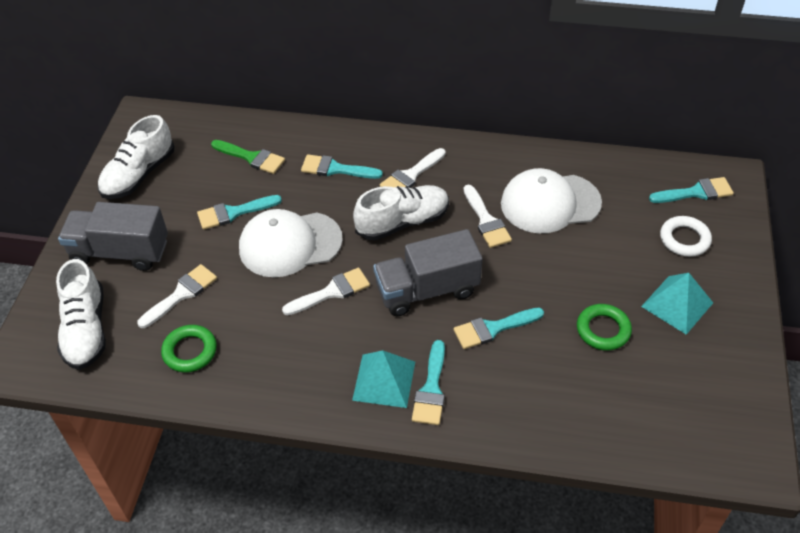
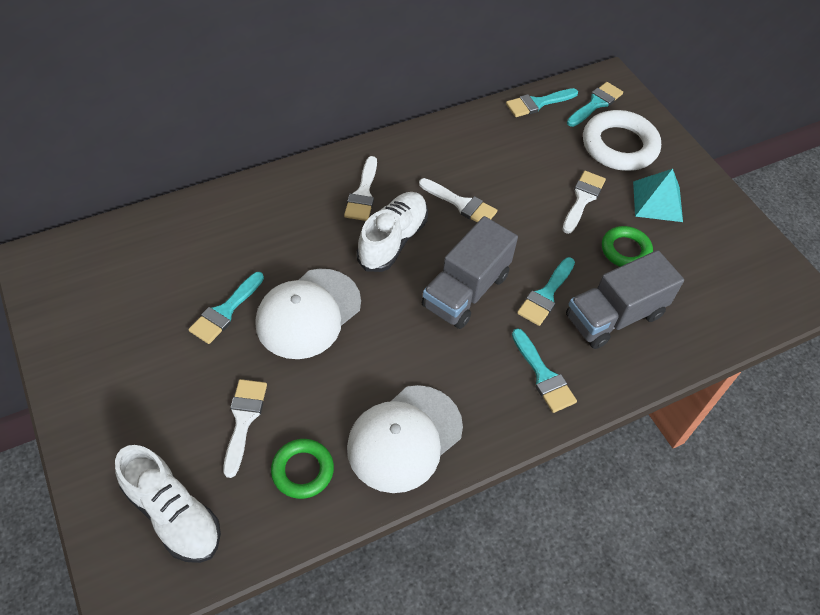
camera: 40 degrees left, 5 degrees up
grey truck [58,202,168,271] -> grey truck moved to [566,250,684,349]
white shoe [98,115,175,199] -> none
green brush [211,140,285,174] -> none
white brush [282,267,370,315] -> white brush moved to [562,171,606,234]
turquoise brush [301,154,383,179] -> turquoise brush moved to [506,88,578,117]
turquoise pyramid [352,350,415,408] -> none
white cap [501,168,602,233] -> white cap moved to [347,385,463,493]
white ring [660,216,712,257] -> white ring [583,110,661,171], size x1.68

